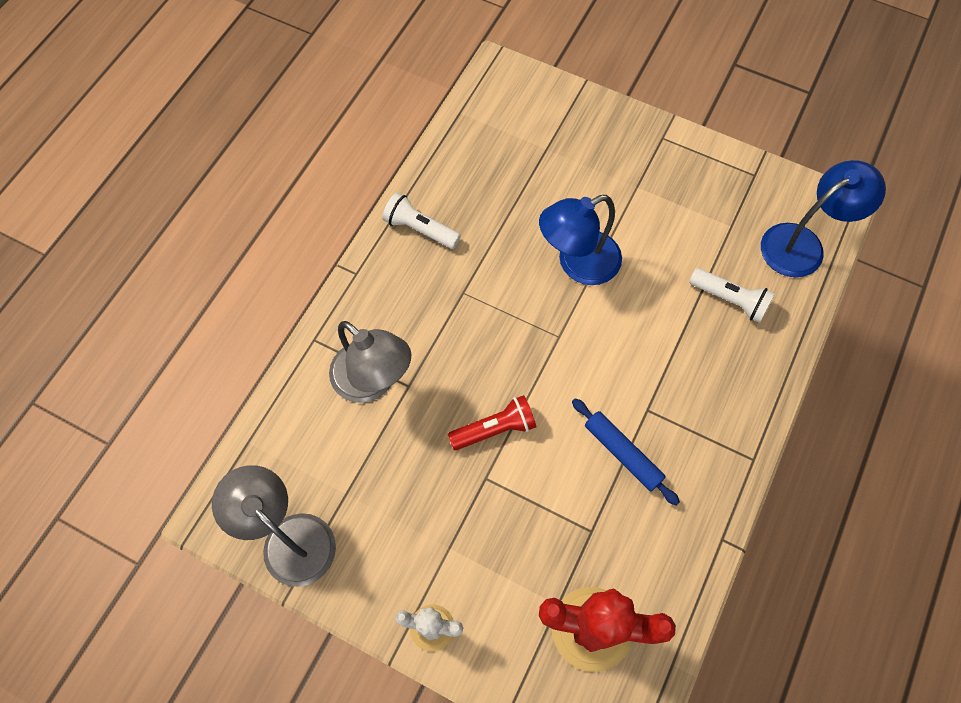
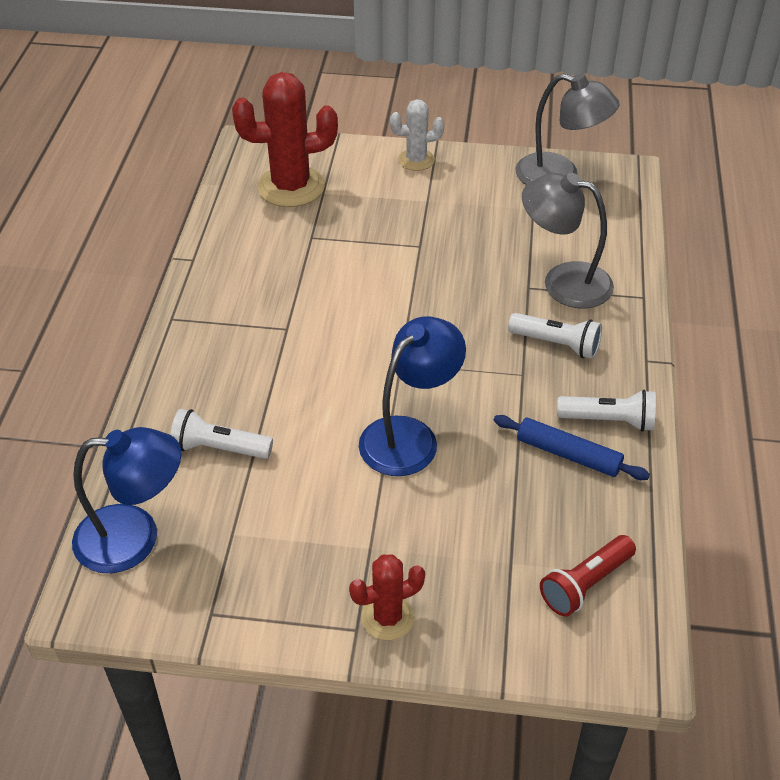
camera: 160 degrees right, 20 degrees down
red flashlight [448,395,536,450] -> red flashlight moved to [540,535,636,617]
blue rolling pin [572,398,680,505] -> blue rolling pin moved to [494,415,650,480]
blue lamp [761,160,886,277] -> blue lamp turned 135 degrees counterclockwise [72,427,182,573]
none -> red cactus [349,554,425,640]
none -> white flashlight [508,313,602,359]

